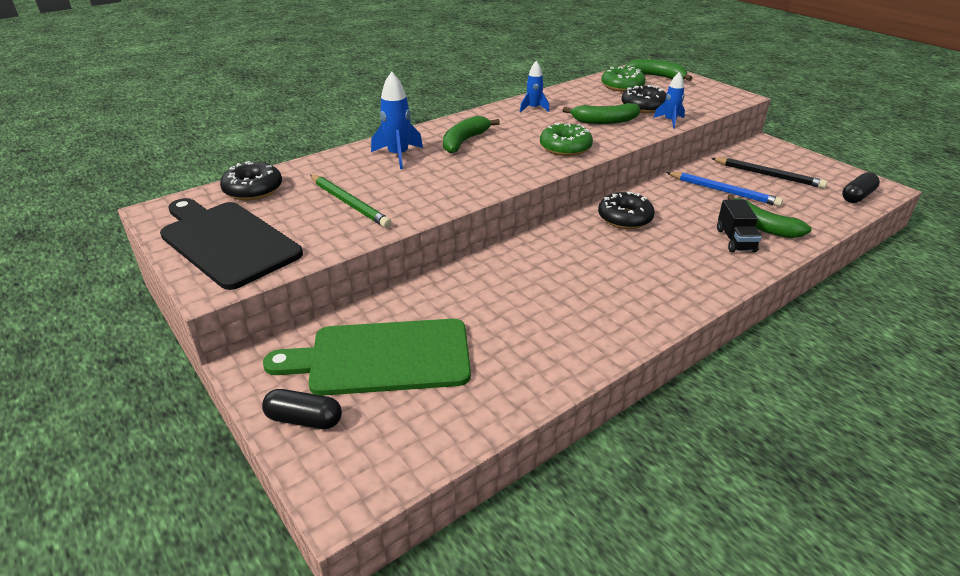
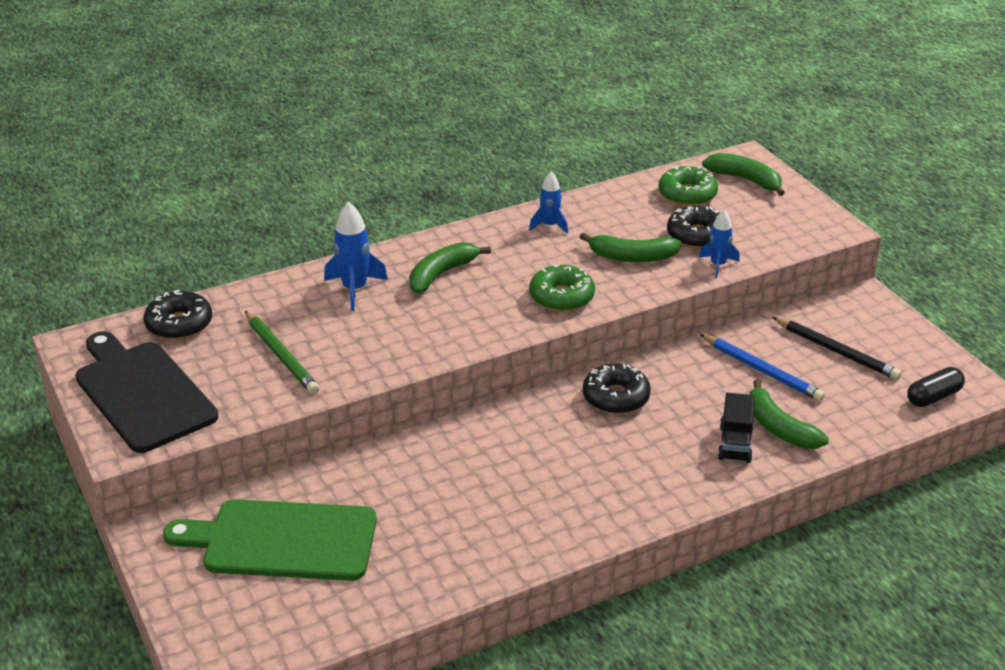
camera: 10 degrees right, 0 degrees up
black capsule [262,389,342,429] -> none

